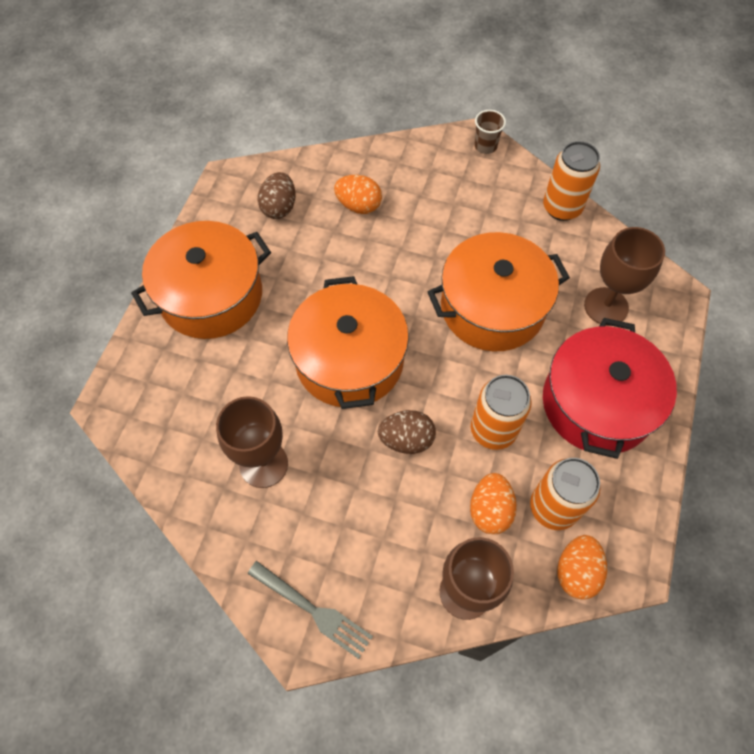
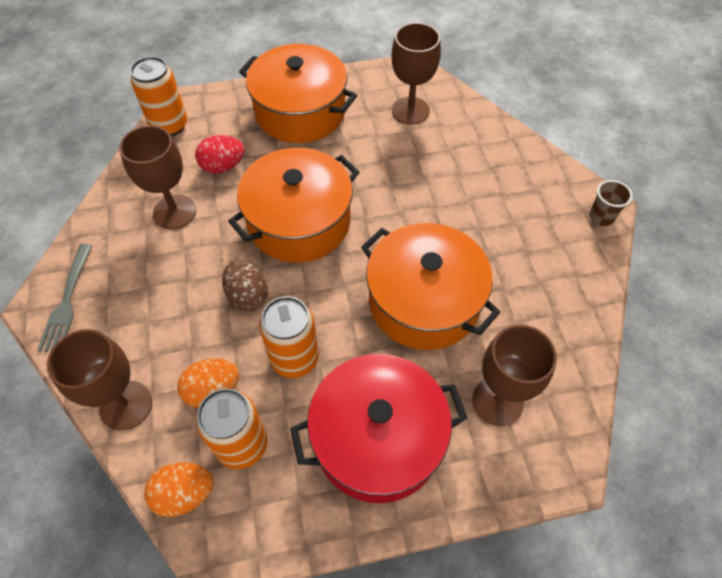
camera: 60 degrees right, 5 degrees down
brown egg [258,172,296,219] -> brown goblet [392,23,441,125]
orange egg [334,175,382,214] -> none
orange can [543,141,600,221] -> orange can moved to [130,56,187,137]
none -> red egg [195,135,245,174]

